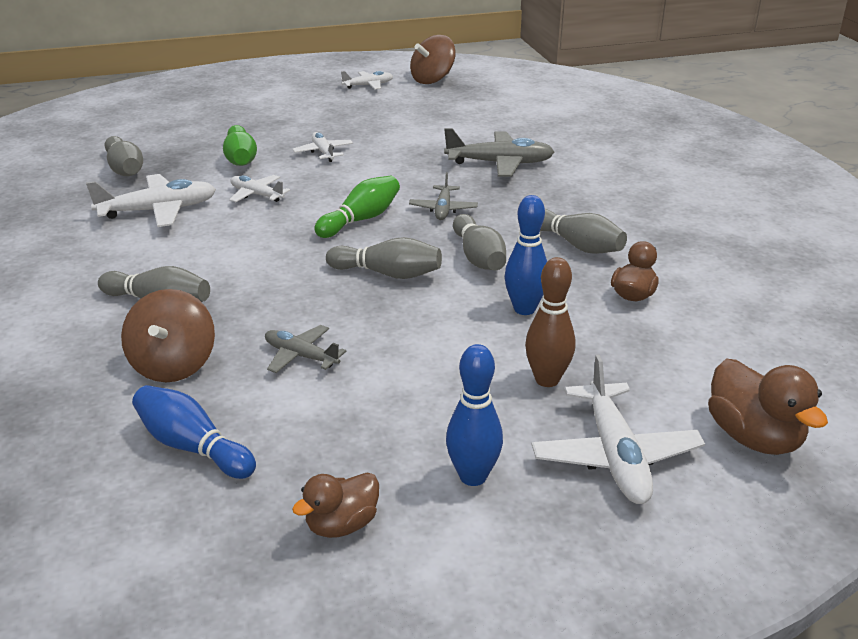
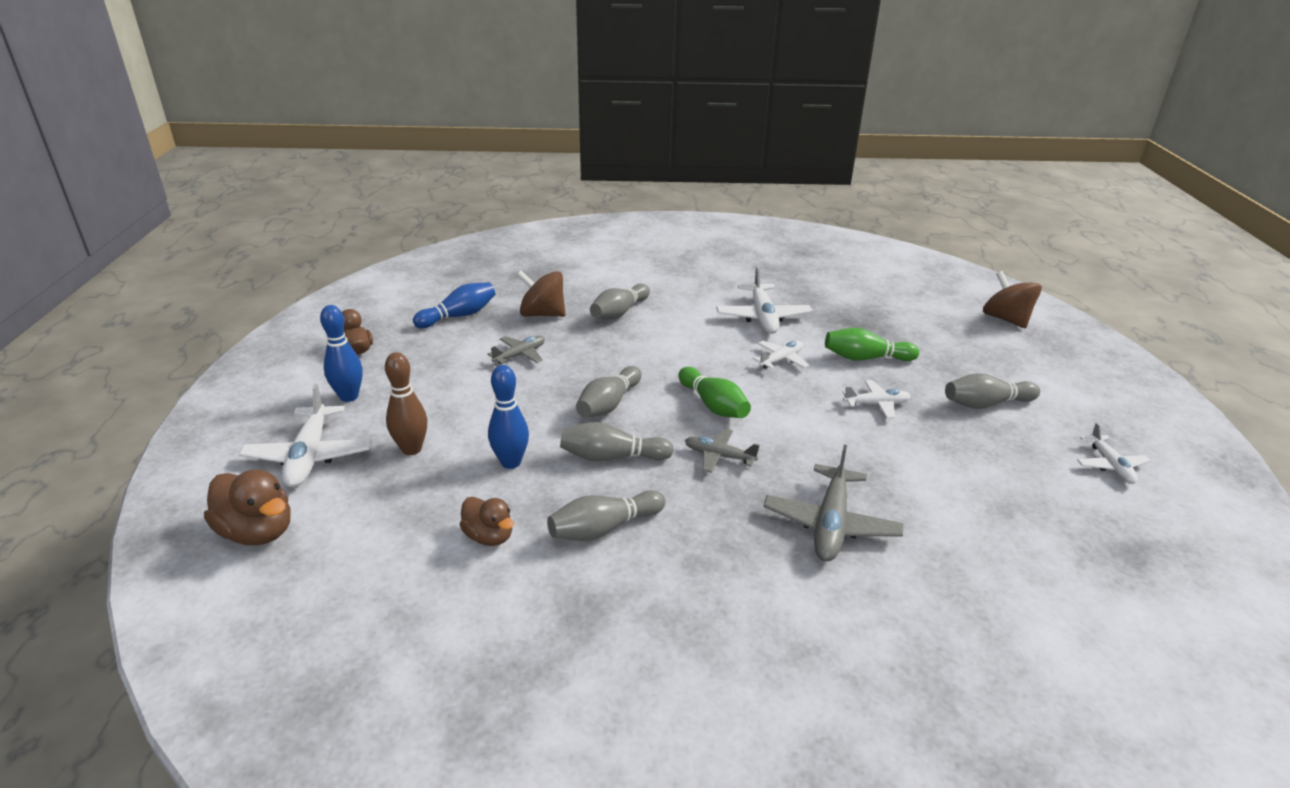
camera: 105 degrees right, 0 degrees up
grey bowling pin [105,136,143,176] -> grey bowling pin moved to [945,373,1040,409]
brown spinning top [410,35,456,84] -> brown spinning top moved to [983,271,1042,328]
white plane [531,354,705,504] -> white plane turned 105 degrees counterclockwise [239,384,372,488]
brown duck [708,359,828,455] -> brown duck turned 135 degrees counterclockwise [204,469,291,545]

